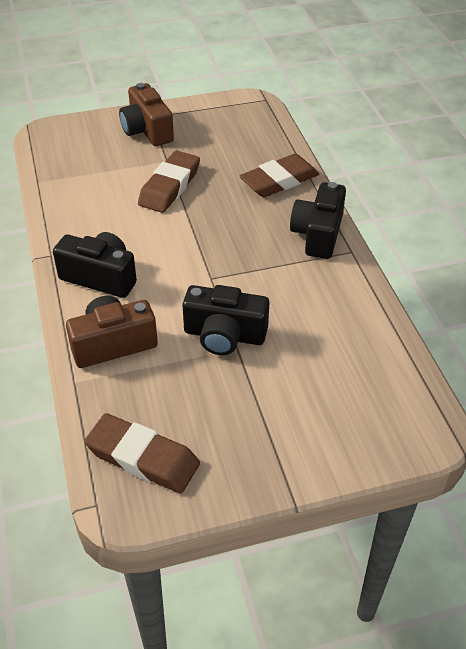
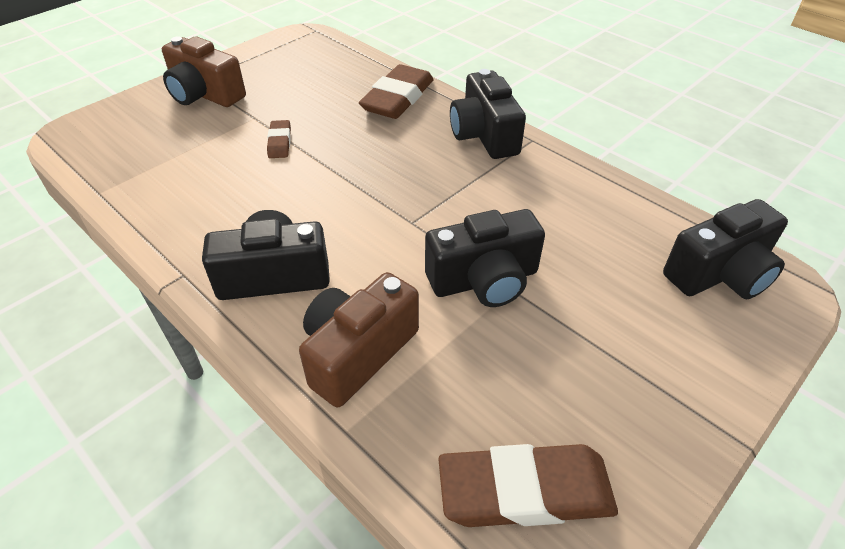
camera: 30 degrees left, 0 degrees up
brown eraser [138,151,200,213] -> brown eraser [267,120,291,158], size x0.50
none -> black camera [663,199,788,300]

